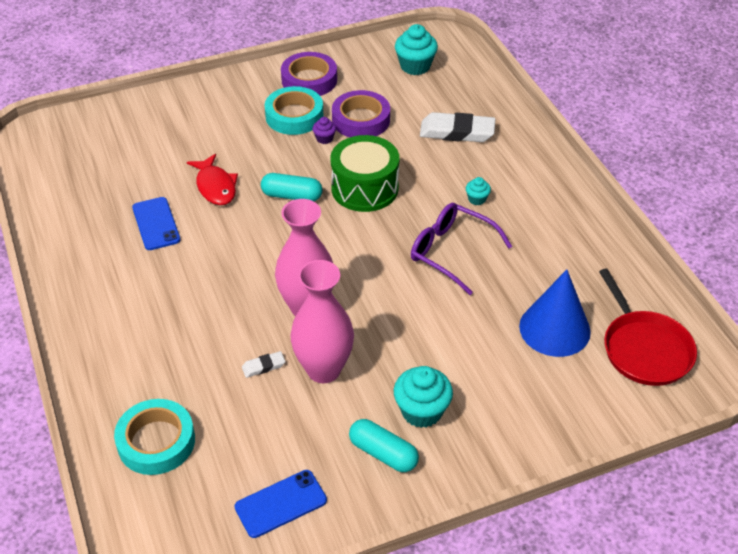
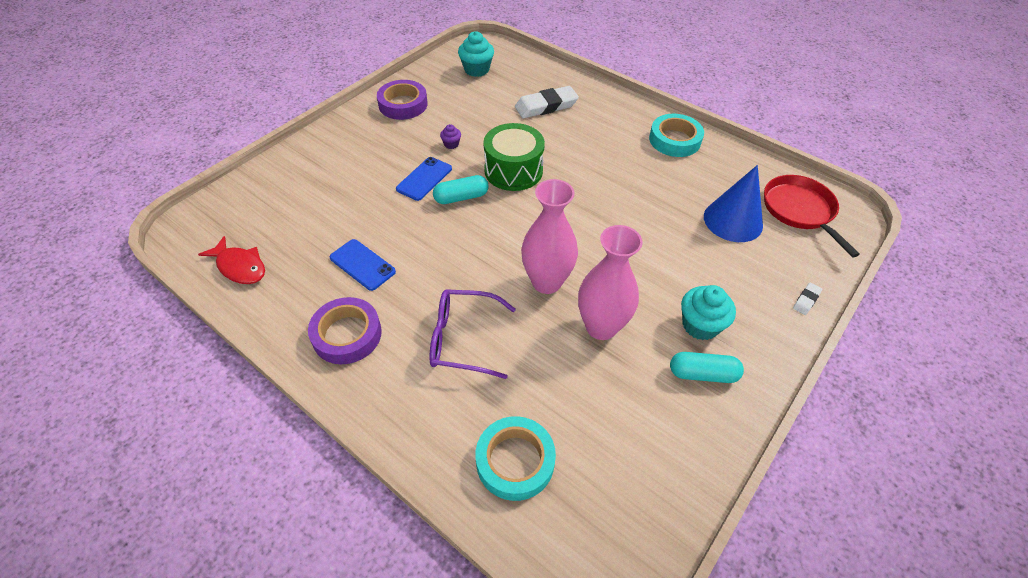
camera: 30 degrees left, 5 degrees up
red fish [187,154,238,205] -> red fish moved to [198,236,265,284]
blue phone [235,470,327,538] -> blue phone moved to [396,157,452,201]
white eraser [242,351,285,378] -> white eraser moved to [793,283,822,315]
turquoise tape [265,86,323,135] -> turquoise tape moved to [649,114,704,157]
purple tape [332,90,390,137] -> purple tape moved to [308,297,382,364]
purple glasses [411,203,512,295] -> purple glasses moved to [430,289,516,379]
turquoise cupcake [466,177,491,205] -> none
red pan [599,269,697,386] -> red pan turned 150 degrees counterclockwise [764,175,860,257]

